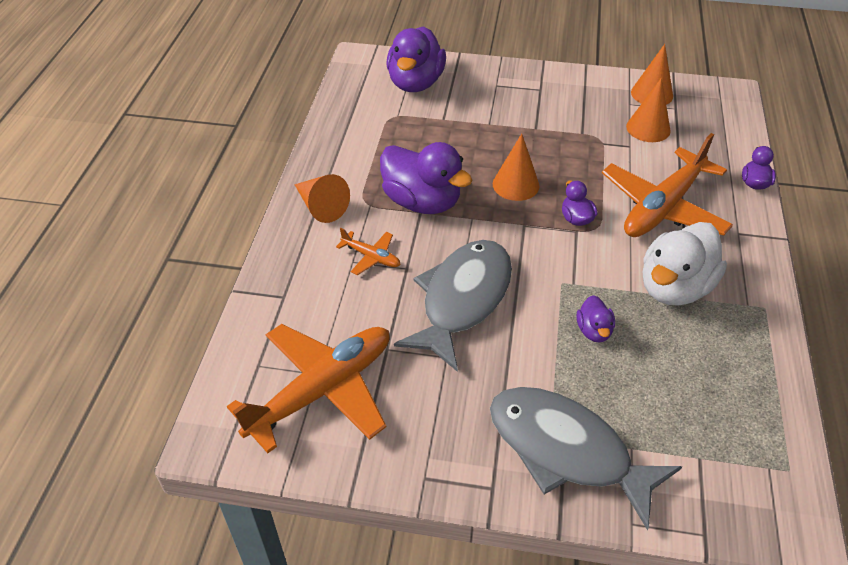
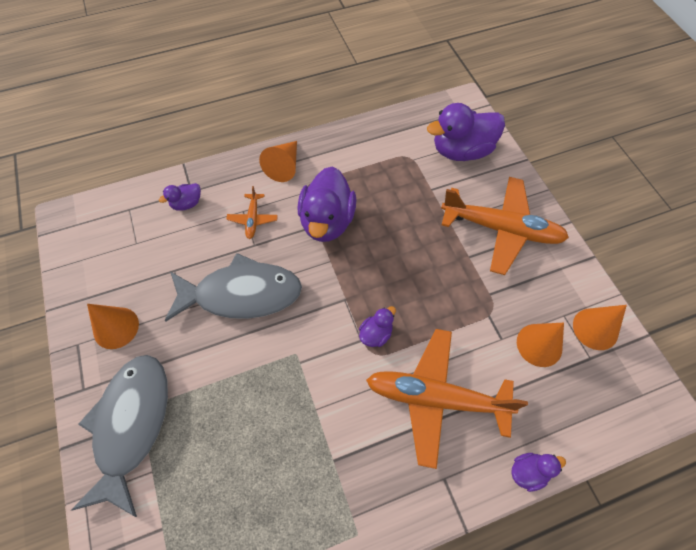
camera: 60 degrees right, 15 degrees up
orange plane [227,324,389,453] -> orange plane moved to [441,177,569,275]
orange cone [493,134,540,201] -> orange cone moved to [87,304,139,349]
purple duck [577,295,615,343] -> purple duck moved to [159,183,201,211]
white duck [643,222,727,306] -> none

